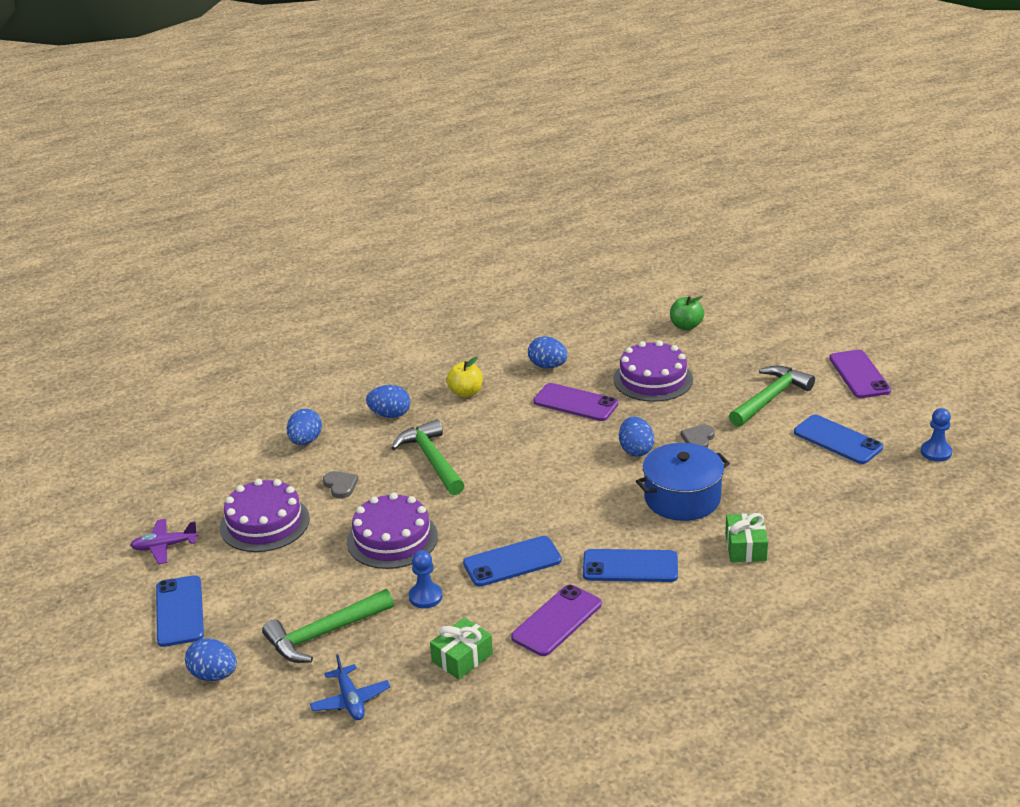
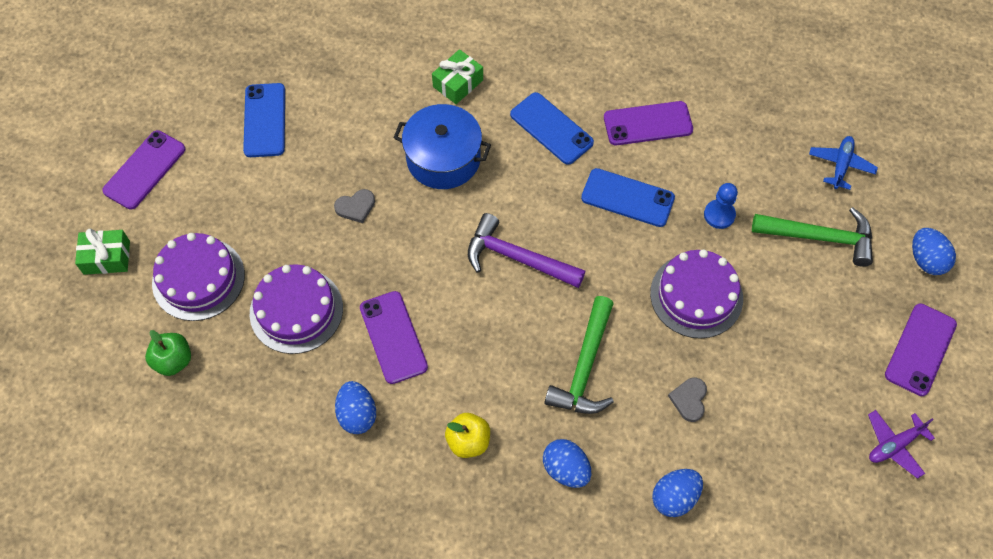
camera: 140 degrees left, 30 degrees up
purple plane [130,519,198,564] -> purple plane turned 120 degrees clockwise [868,410,935,479]
blue phone [156,575,204,647] -> purple phone [885,303,957,396]
purple cake [220,479,310,552] -> purple cake moved to [152,233,245,321]
green gift [430,617,493,680] -> green gift moved to [75,229,130,275]
blue egg [619,417,654,457] -> none
green hammer [729,366,815,427] -> none
blue pawn [921,408,952,462] -> none
none -> purple hammer [468,213,586,288]

